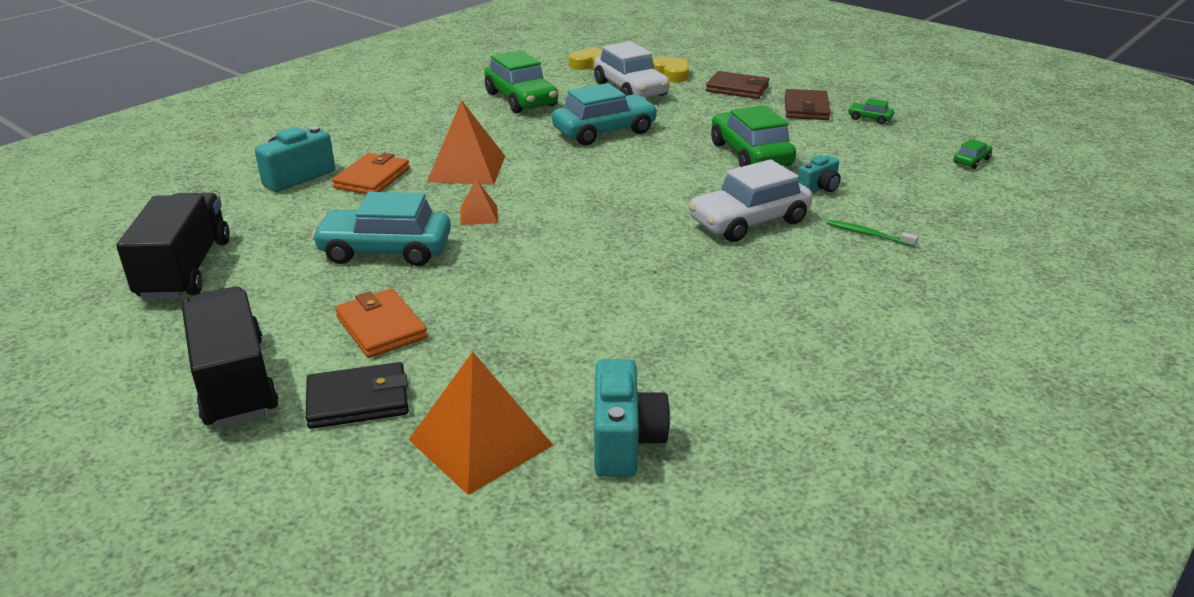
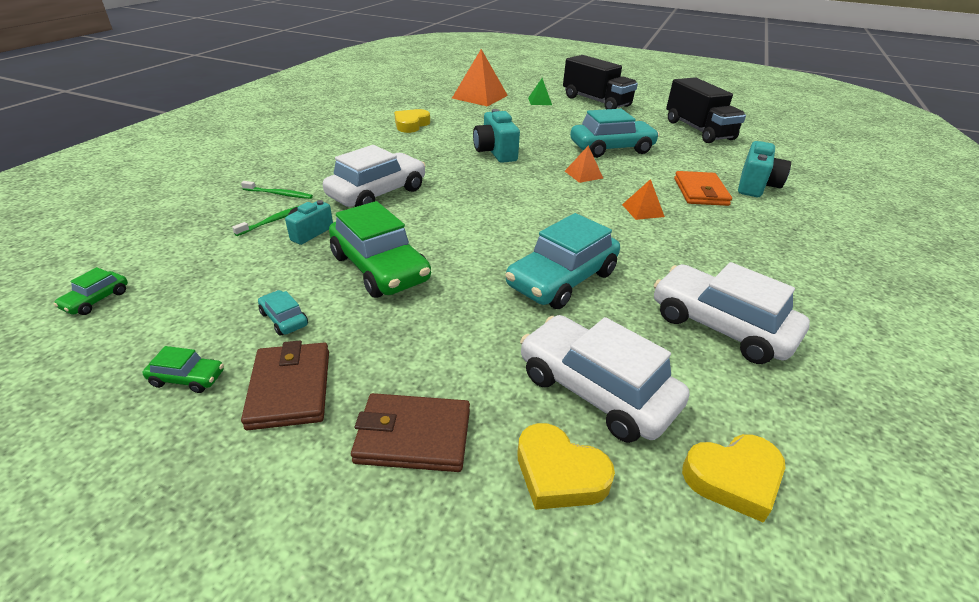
camera: 160 degrees right, 5 degrees up
black wallet [306,362,409,429] -> green pyramid [528,78,552,105]
orange wallet [335,289,428,358] -> none
orange pyramid [427,100,505,185] -> orange pyramid [622,179,665,220], size x0.51
green car [484,50,558,113] -> white car [654,262,810,364]
turquoise camera [594,359,670,477] -> turquoise camera moved to [473,109,520,163]
none -> green toothbrush [232,206,298,236]
none -> turquoise car [258,290,308,336]
none -> yellow heart [394,109,430,133]

